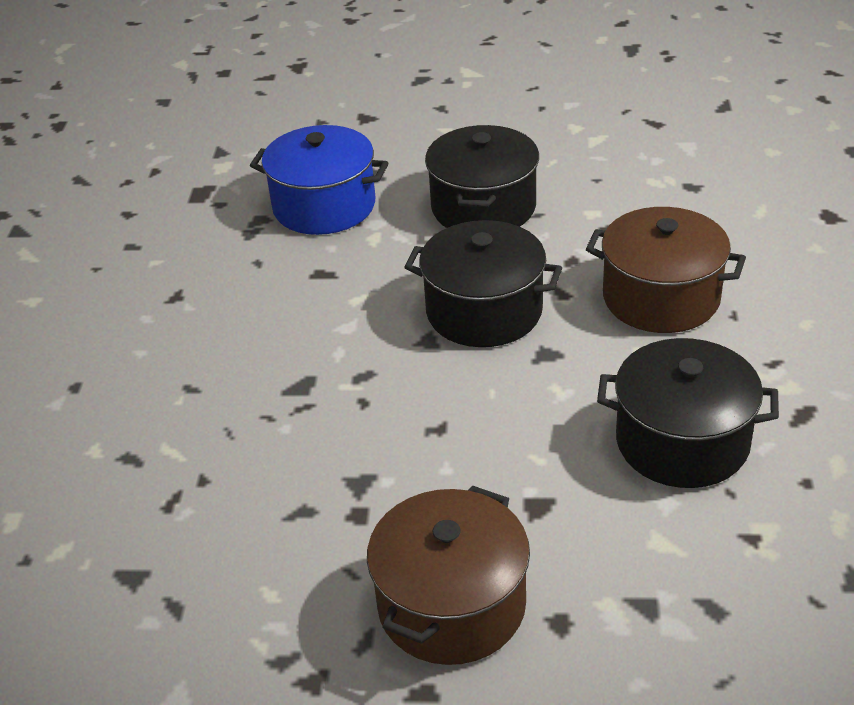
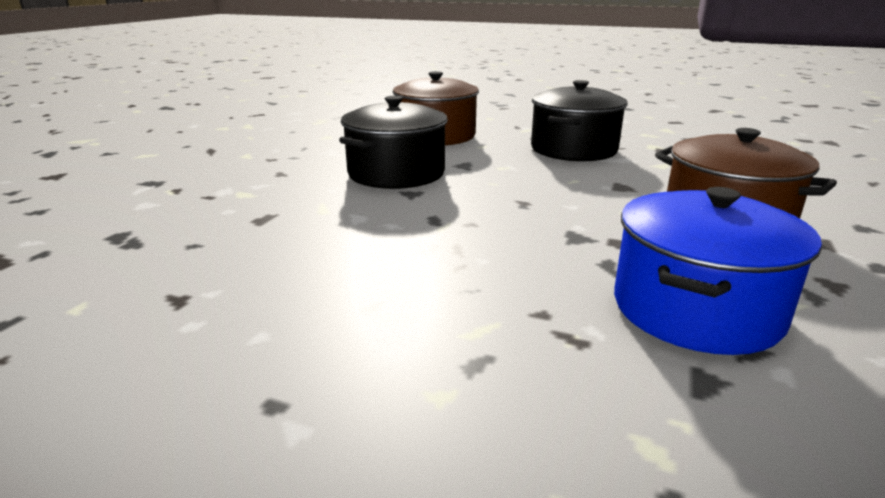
camera: 75 degrees left, 15 degrees down
blue pot [250,125,388,235] -> blue pot moved to [614,187,822,355]
black pot [425,125,539,228] -> none

